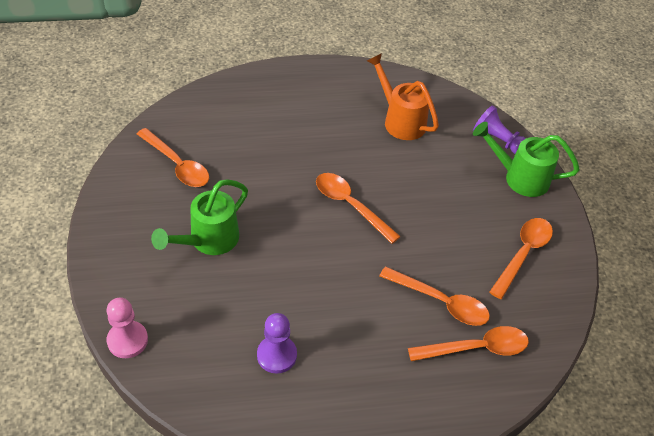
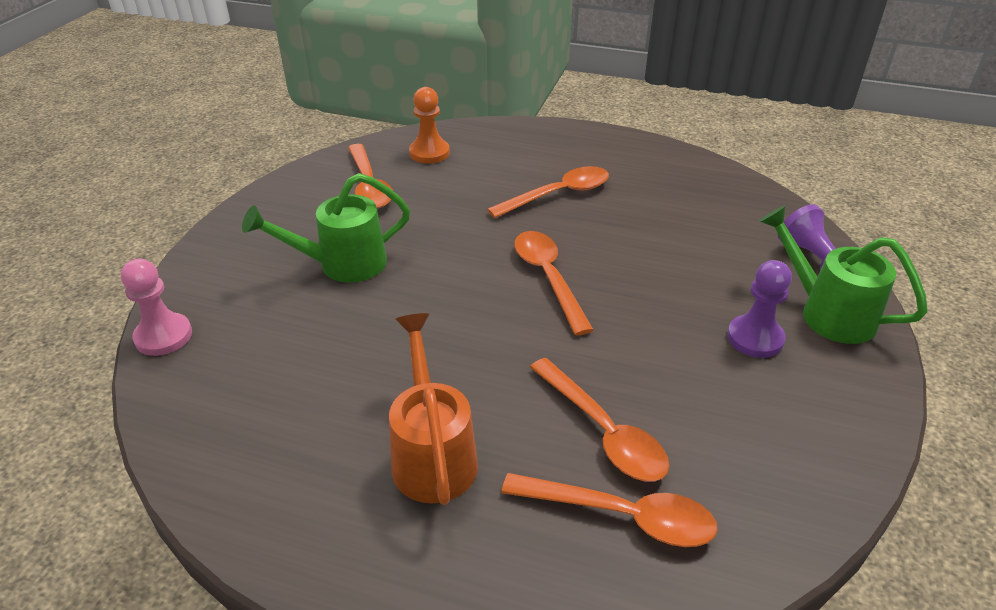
camera: 30 degrees right, 10 degrees down
purple pawn [257,313,297,374] -> purple pawn moved to [727,260,792,358]
orange watering can [367,53,439,140] -> orange watering can moved to [389,313,478,505]
orange spoon [489,218,553,299] -> orange spoon moved to [487,166,609,218]
none -> orange pawn [409,87,450,164]

